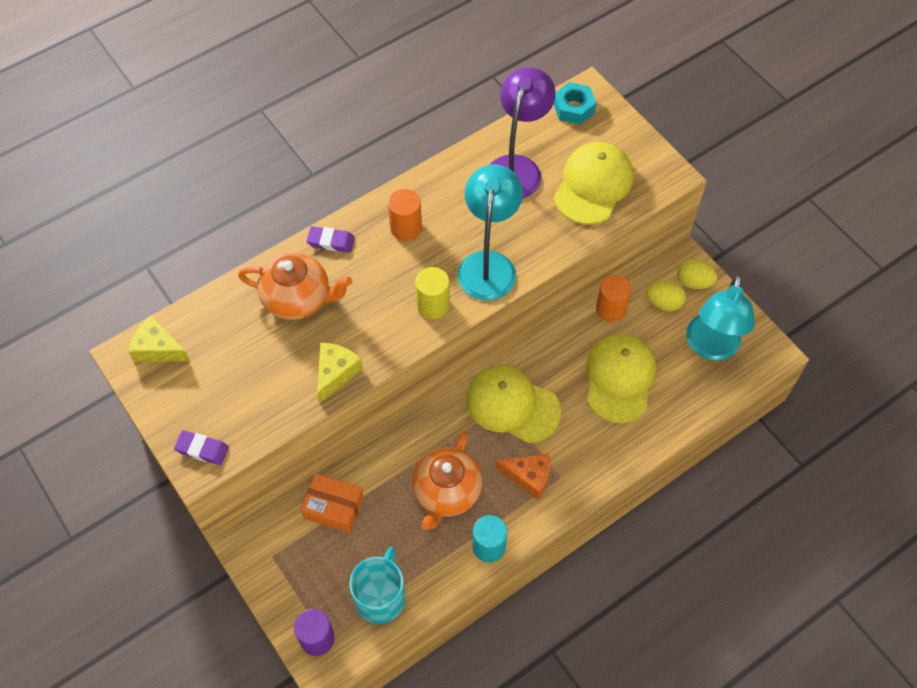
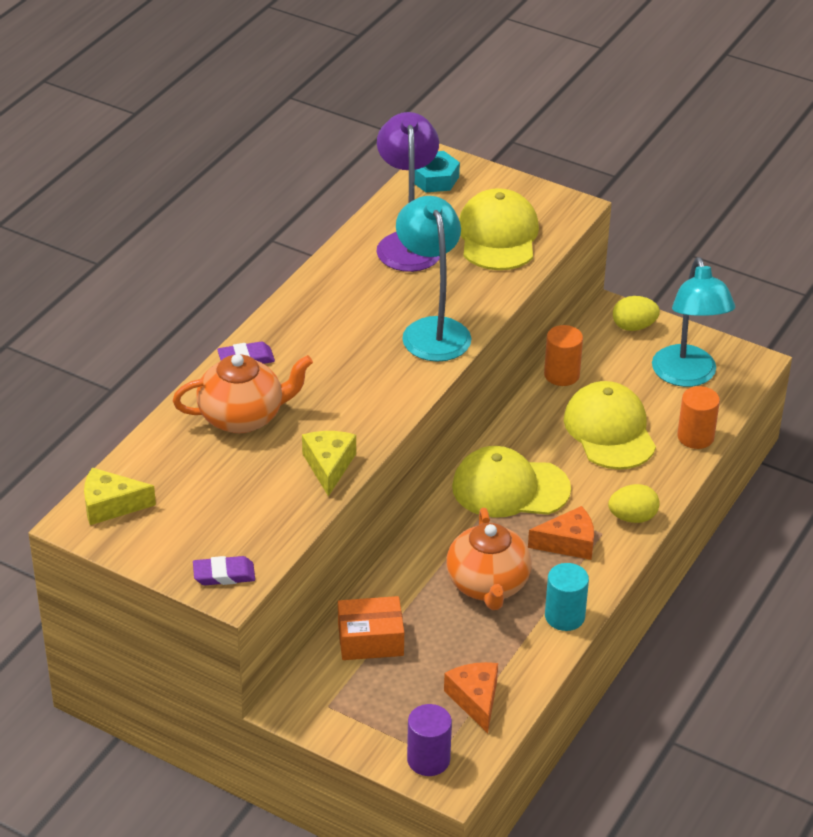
camera: 25 degrees left, 20 degrees down
turquoise mug [349,547,405,624] -> orange cheese [444,662,498,733]
orange cylinder [388,189,422,241] -> orange cylinder moved to [677,386,720,449]
yellow cylinder [415,267,450,319] -> none
yellow egg [646,280,686,311] -> yellow egg moved to [608,484,660,523]

